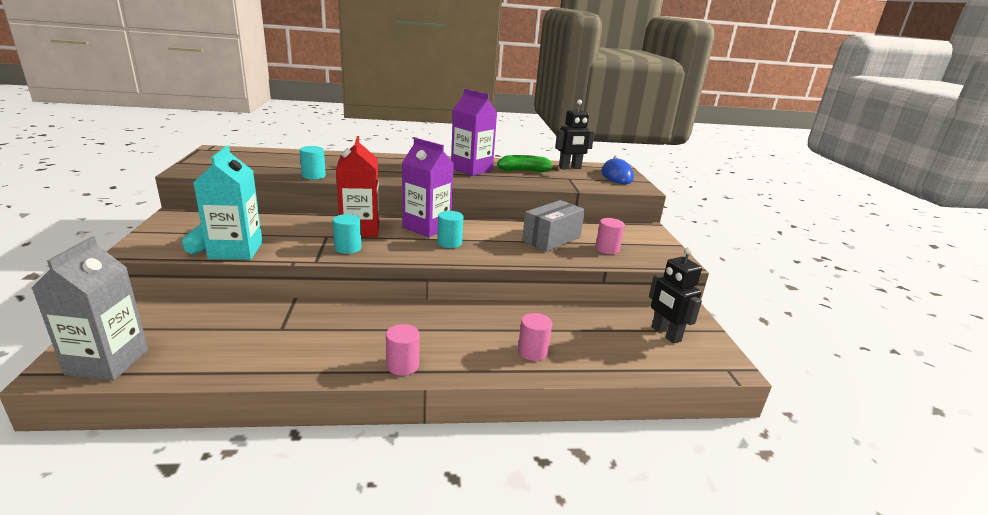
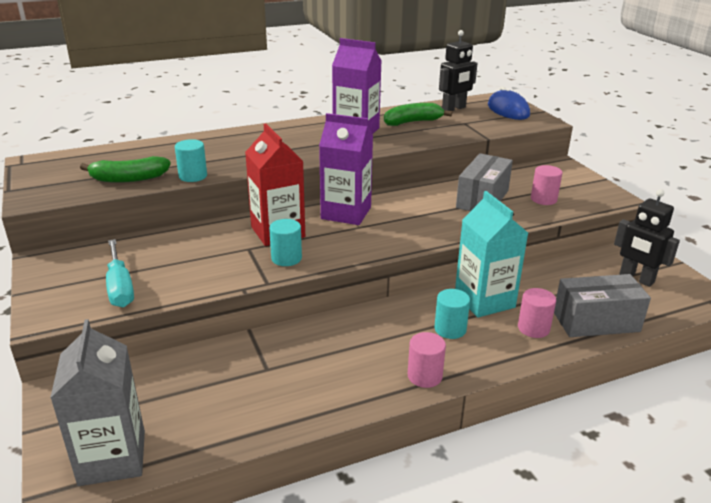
camera: 15 degrees left, 5 degrees up
turquoise carton [193,145,263,260] -> turquoise carton moved to [455,191,528,318]
turquoise cylinder [437,211,463,248] -> turquoise cylinder moved to [435,289,470,339]
none -> green banana [80,156,171,183]
none -> grey box [554,274,651,337]

